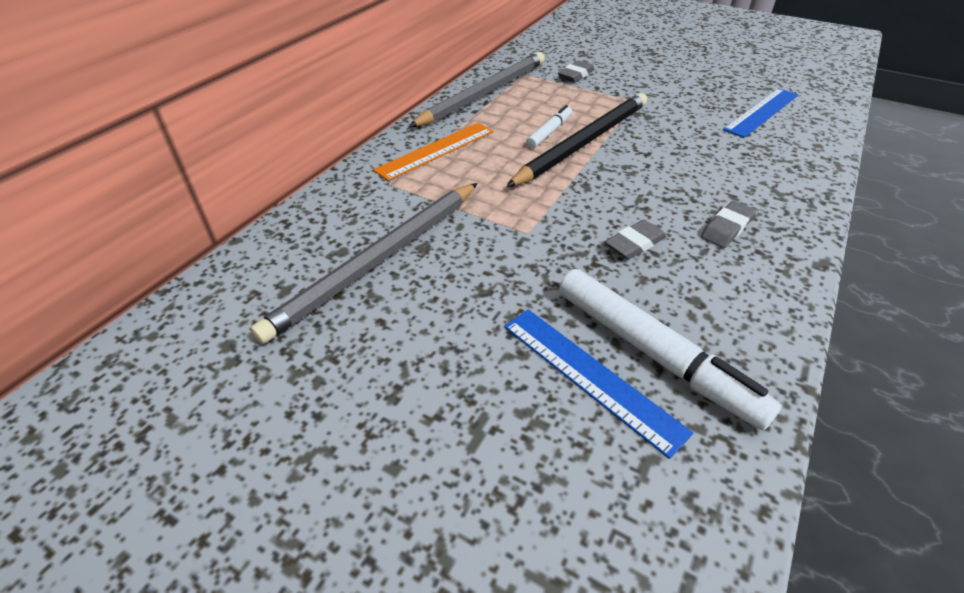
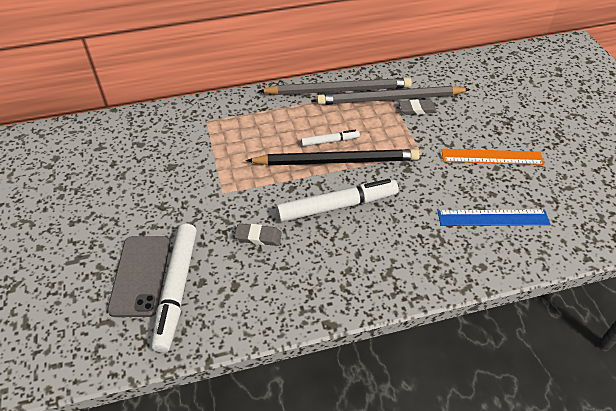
camera: 45 degrees right, 5 degrees up
grey pencil [250,183,478,344] -> grey pencil moved to [317,86,471,105]
orange ruler [373,123,494,181] -> orange ruler moved to [441,149,544,165]
blue ruler [504,309,693,459] -> grey phone [107,236,170,317]
grey eraser [701,201,756,248] -> none
none -> white marker [276,179,398,222]

